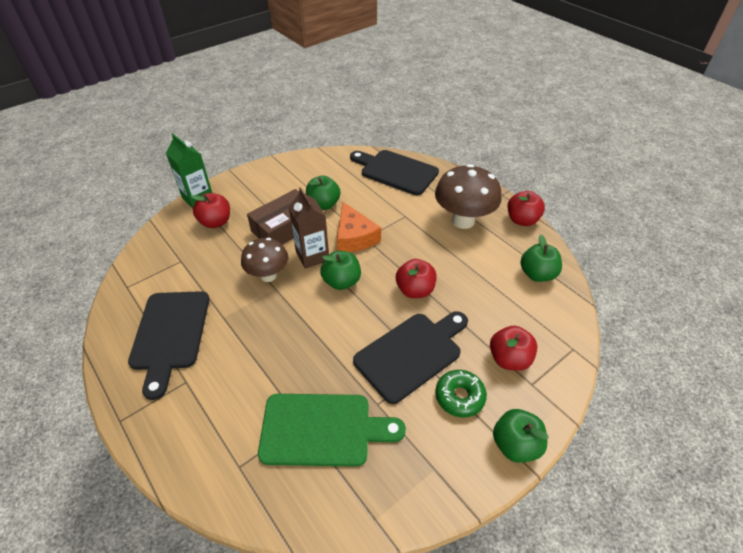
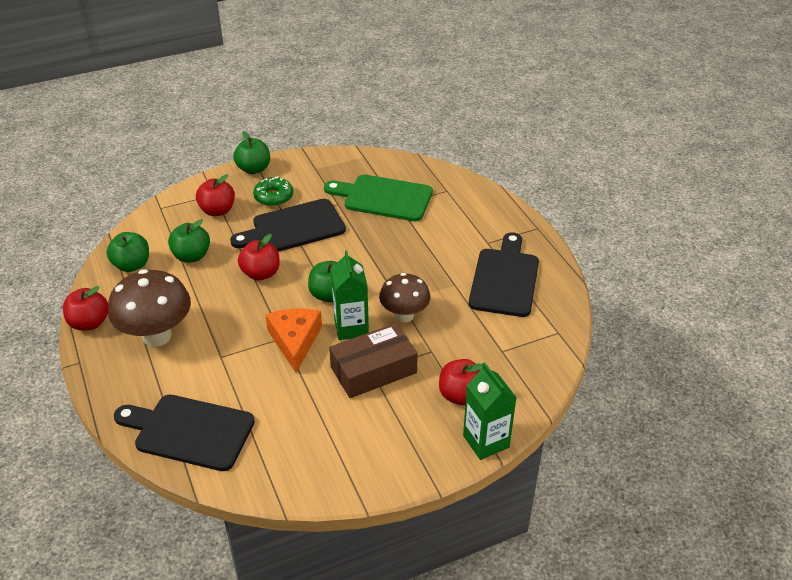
camera: 165 degrees left, 5 degrees down
brown carton [289,187,329,269] -> green carton [331,250,369,340]
green apple [306,176,341,210] -> green apple moved to [168,219,210,263]
black cutting board [350,150,439,195] -> black cutting board turned 150 degrees clockwise [114,395,255,471]

